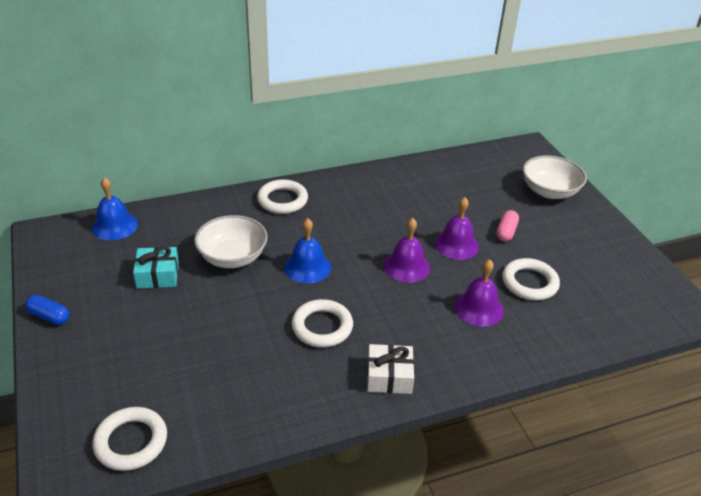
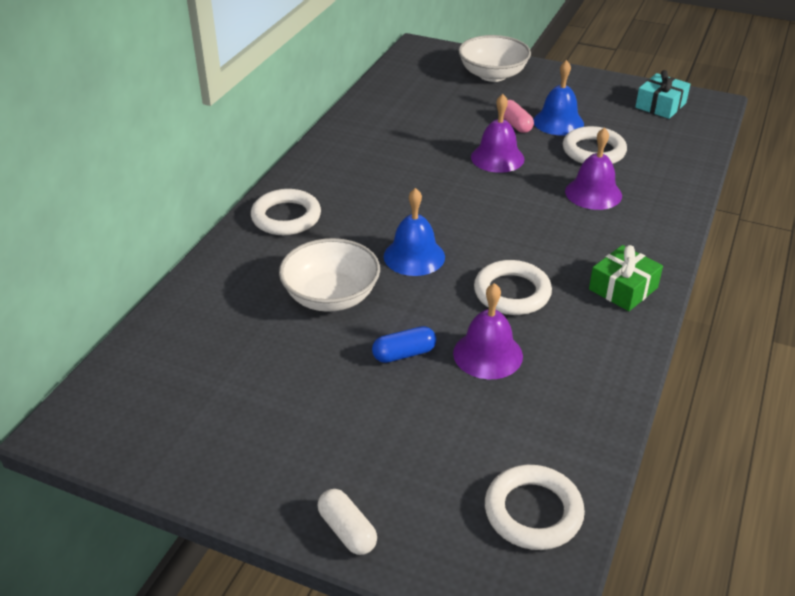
camera: 45 degrees left, 0 degrees up
blue capsule [25,295,69,325] -> blue capsule moved to [372,326,436,363]
blue bell [92,177,138,240] -> blue bell moved to [533,60,584,135]
turquoise gift [133,246,179,288] -> turquoise gift moved to [635,70,690,119]
white gift [367,344,414,394] -> green gift [589,245,663,311]
purple bell [384,218,430,283] -> purple bell moved to [453,283,523,379]
none -> white capsule [318,489,377,555]

